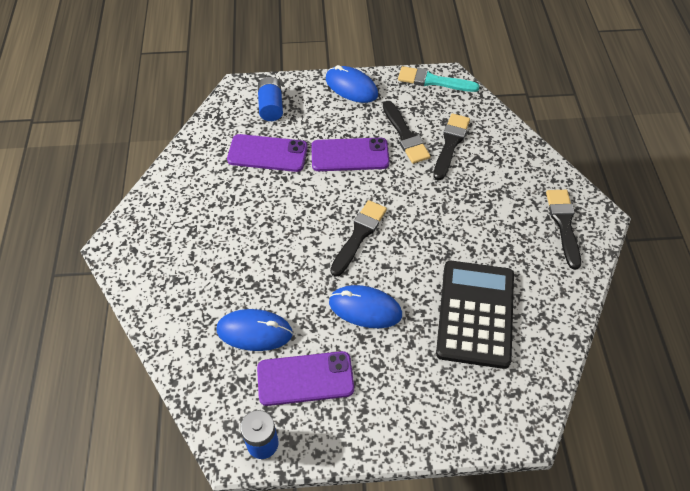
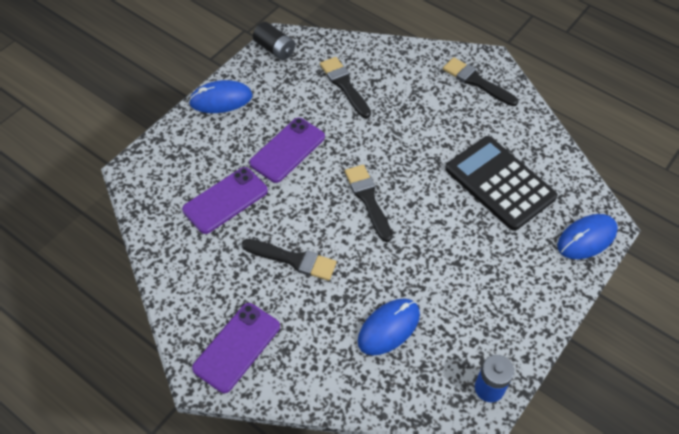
camera: 50 degrees left, 0 degrees up
purple phone [257,351,354,406] -> purple phone moved to [192,303,280,393]
blue battery [258,77,283,121] -> none
blue mouse [329,285,402,328] -> blue mouse moved to [557,214,618,259]
black brush [383,101,431,164] -> black brush moved to [242,239,337,281]
turquoise brush [398,66,480,92] -> black battery [253,22,295,60]

